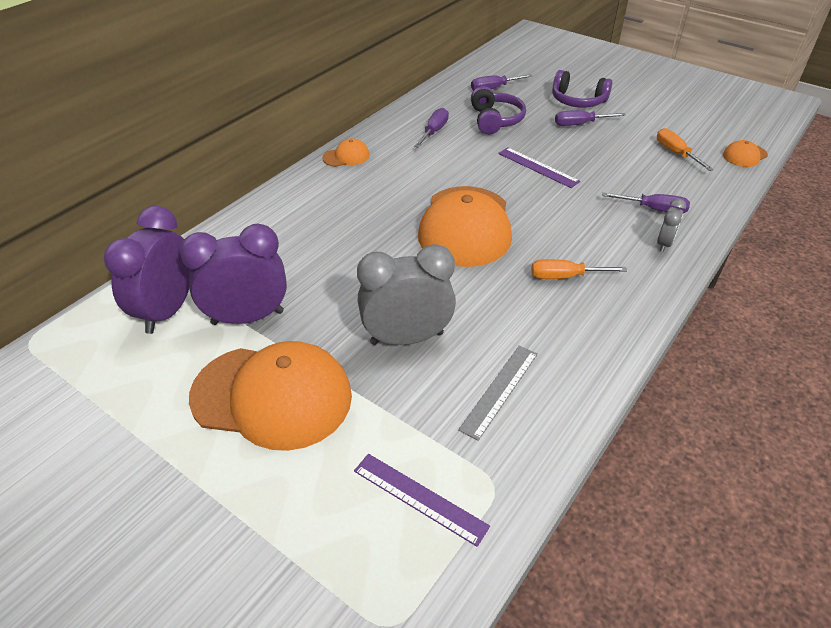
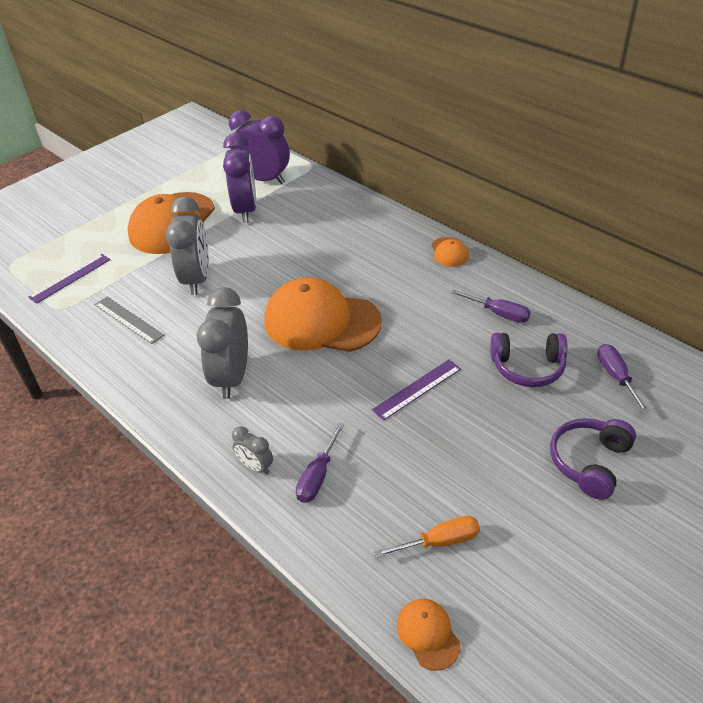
camera: 100 degrees right, 0 degrees up
orange screwdriver [531,259,627,279] -> grey clock [196,287,248,399]
purple screwdriver [555,110,626,126] -> none

